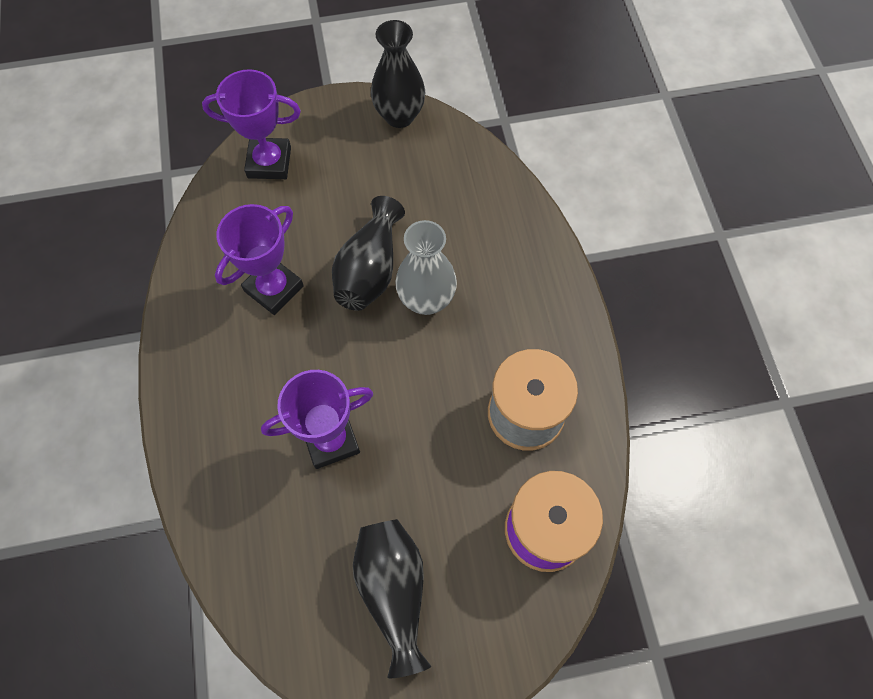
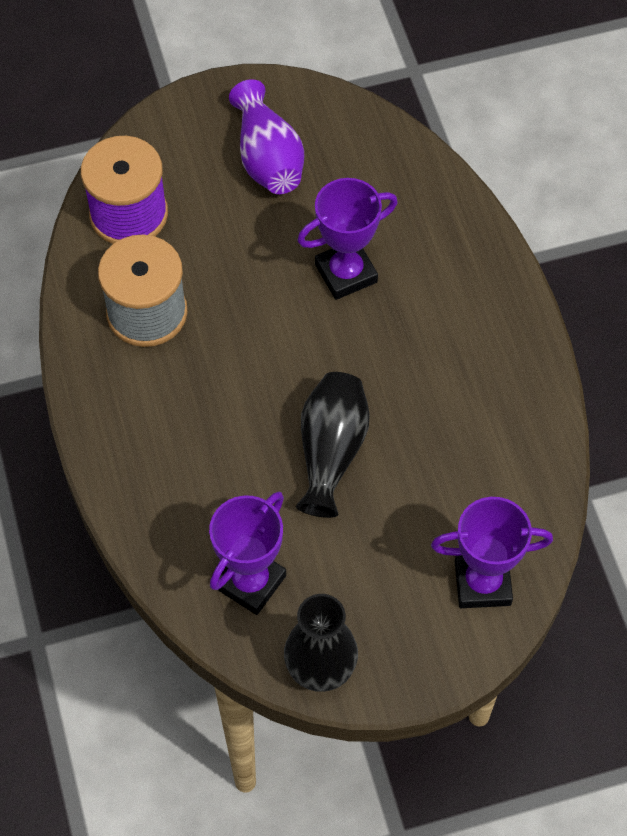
camera: 175 degrees right, 5 degrees down
purple trophy [215,204,304,315] -> purple trophy moved to [209,492,286,615]
black vase [353,519,431,678] -> purple vase [229,79,304,194]
grey vase [395,220,457,315] -> none

